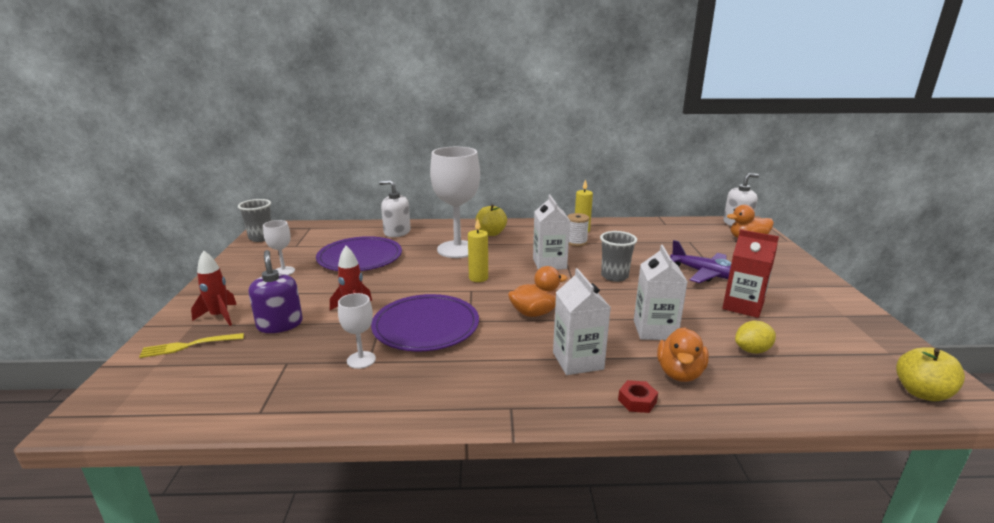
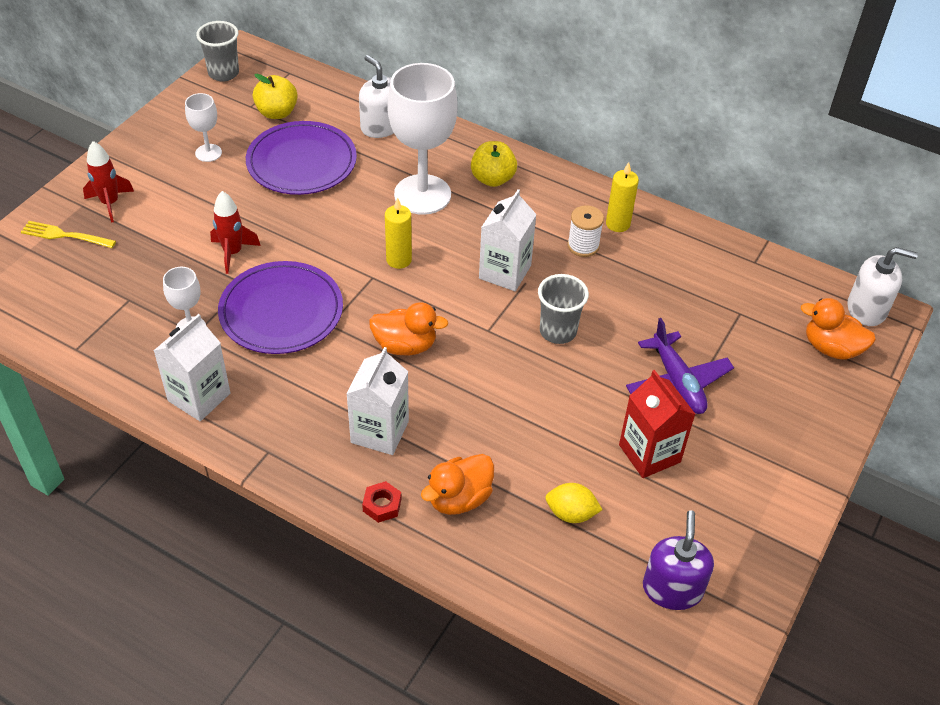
camera: 30 degrees right, 25 degrees up
purple soap dispenser [249,250,303,333] -> purple soap dispenser moved to [643,510,714,610]
white carton [634,245,687,340] -> white carton moved to [154,314,230,421]
yellow apple [896,347,965,401] -> yellow apple moved to [253,74,298,119]

